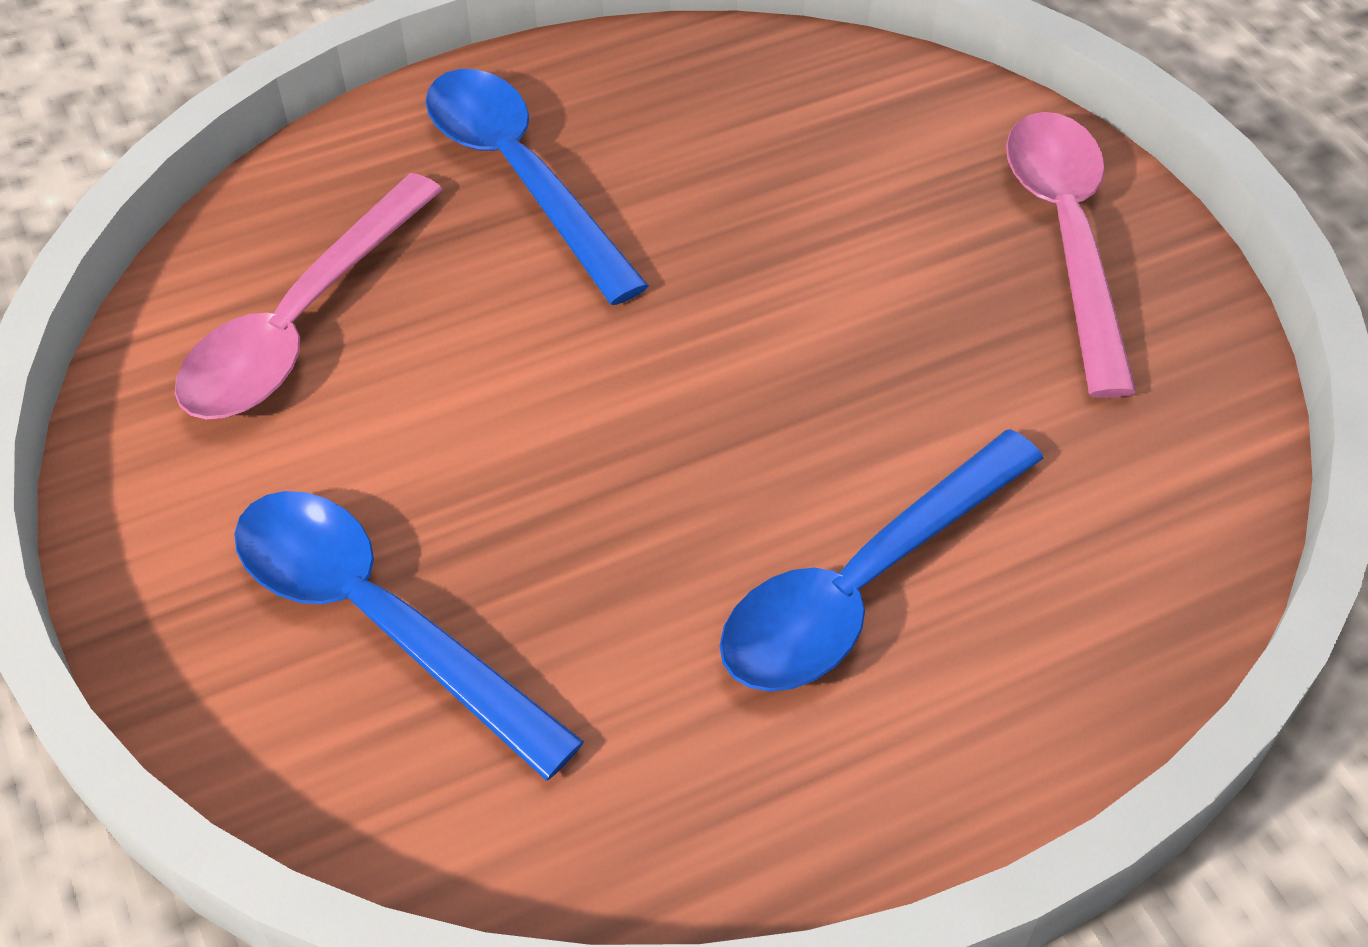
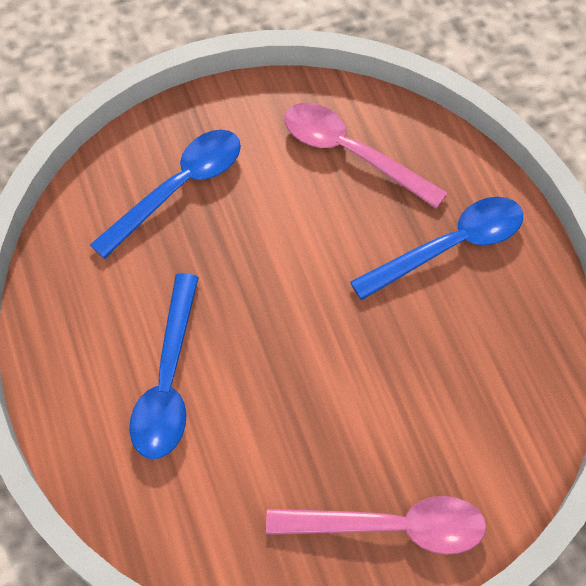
camera: 95 degrees right, 10 degrees up
blue spoon [720,429,1044,691] -> blue spoon turned 135 degrees counterclockwise [129,273,199,459]

